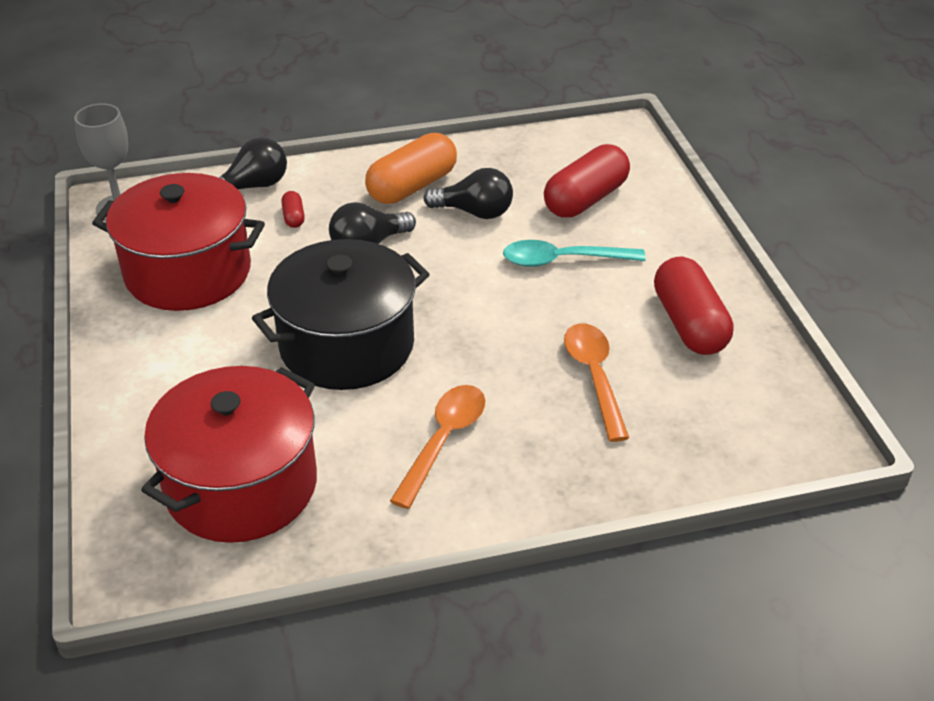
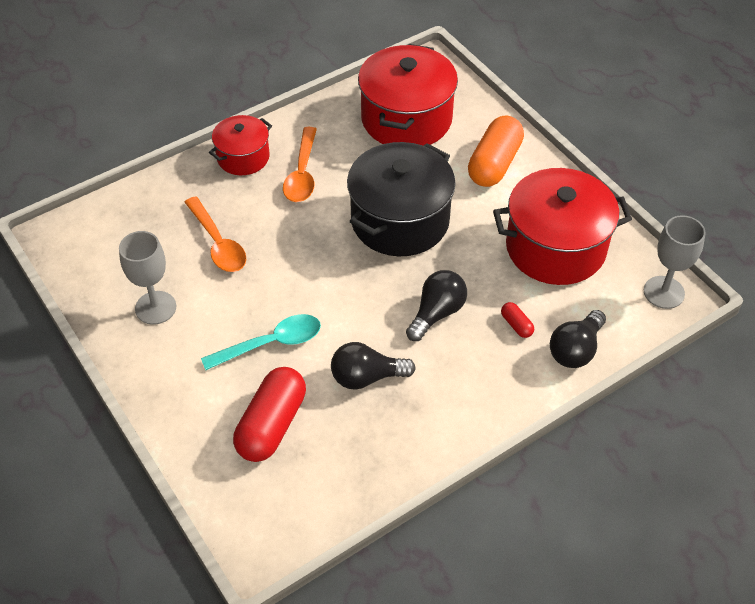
camera: 160 degrees right, 10 degrees up
orange capsule [365,133,457,204] -> orange capsule moved to [468,115,524,187]
red capsule [654,257,733,355] -> grey goblet [119,231,176,325]
none -> red pot [209,115,272,175]

